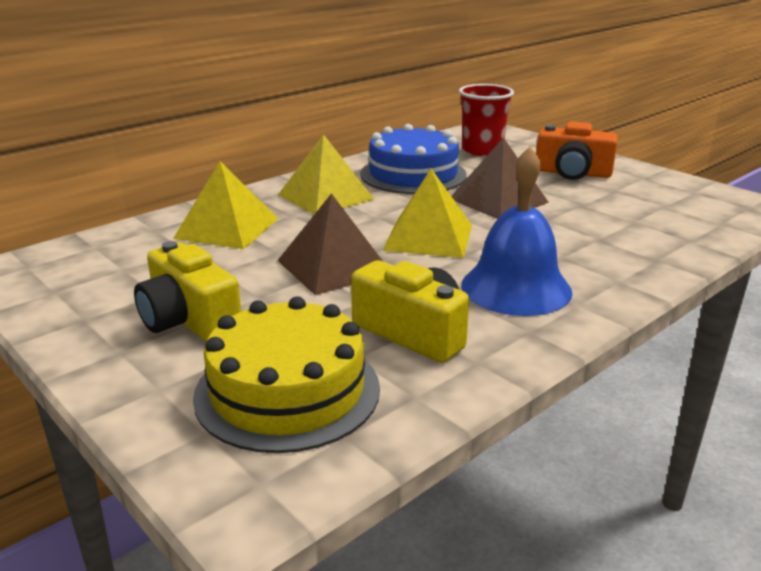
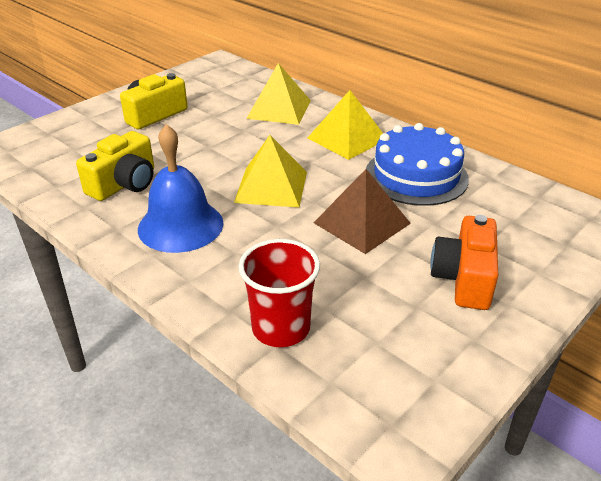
camera: 85 degrees right, 10 degrees up
yellow cake [193,296,380,453] -> none
brown pyramid [277,193,383,295] -> none
red cup [459,84,514,156] -> red cup moved to [238,239,320,347]

